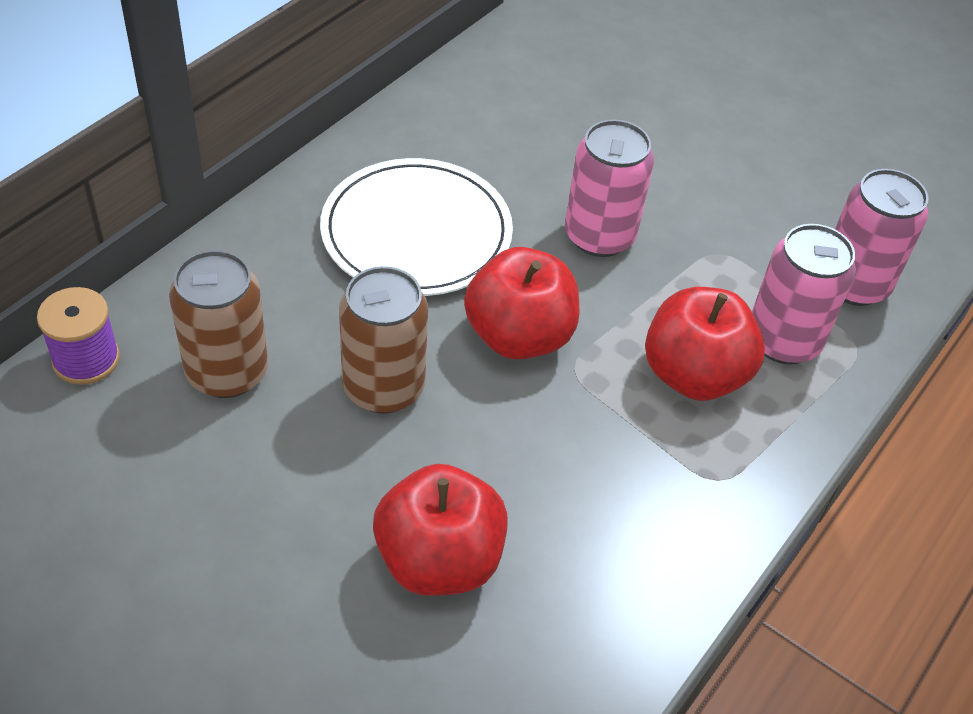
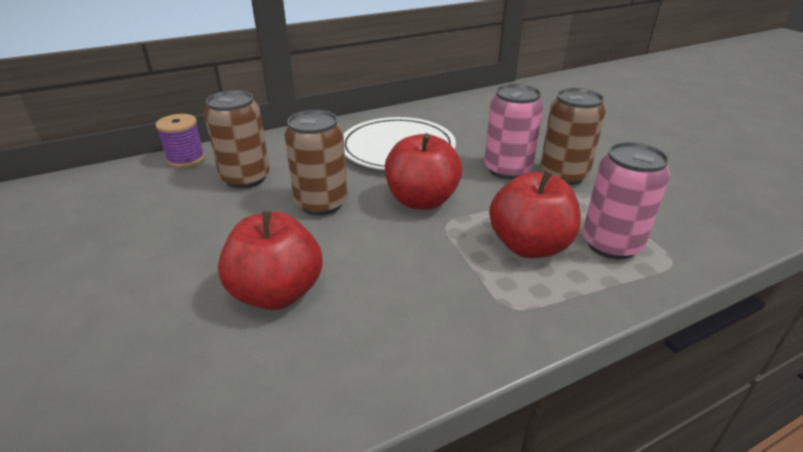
camera: 30 degrees right, 15 degrees down
pink can [835,169,929,306] -> none
none -> brown can [540,88,606,185]

